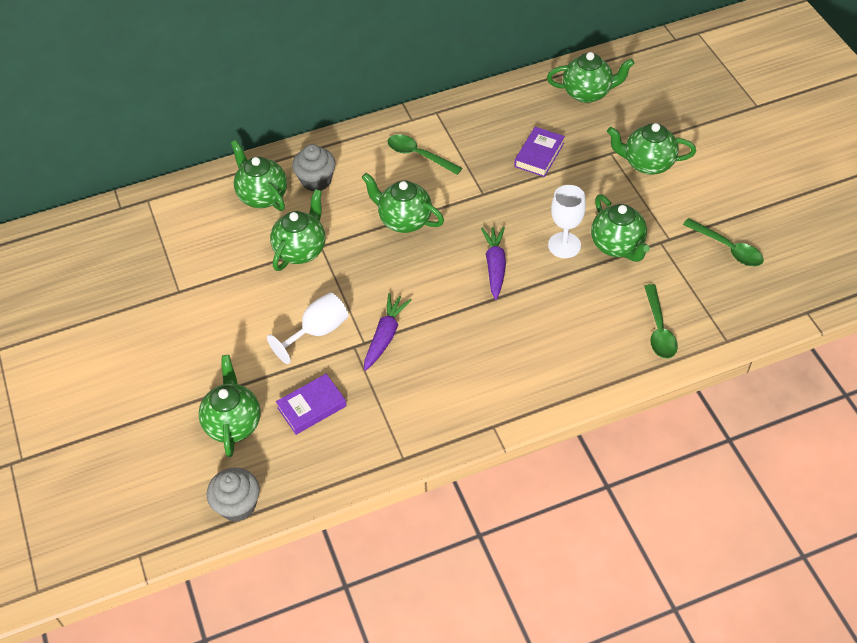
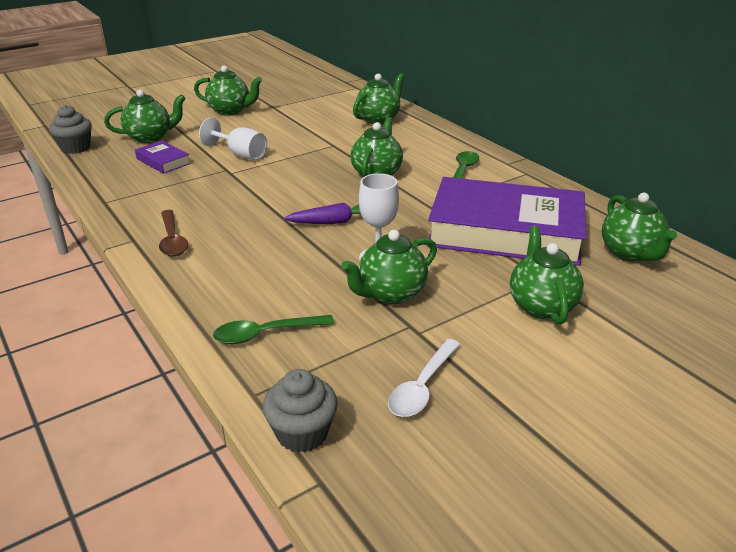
camera: 75 degrees right, 20 degrees down
green teapot [270,189,325,271] -> green teapot moved to [194,66,262,115]
grey cupcake [292,144,336,191] -> grey cupcake moved to [263,369,338,453]
purple carrot [364,293,412,371] -> none
purple book [514,127,565,177] -> purple book [427,177,586,266], size x2.47
green spoon [683,218,764,266] -> white spoon [388,339,460,417]
none -> brown spoon [159,210,188,256]

